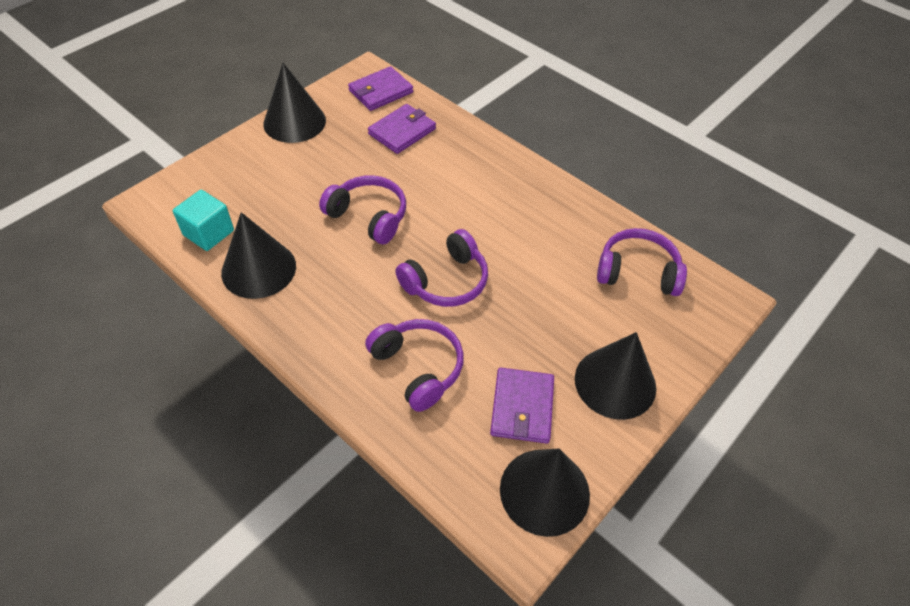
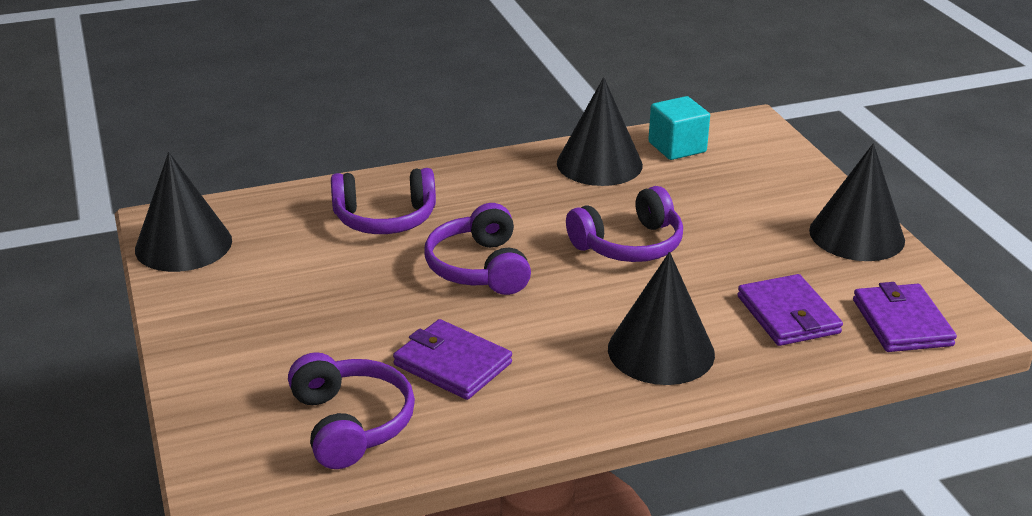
camera: 120 degrees right, 20 degrees down
purple wallet [490,367,554,444] -> purple wallet moved to [393,319,512,400]
black cone [575,332,656,420] -> black cone moved to [608,252,715,385]
purple headphones [597,228,687,296] -> purple headphones turned 60 degrees counterclockwise [288,352,415,469]

